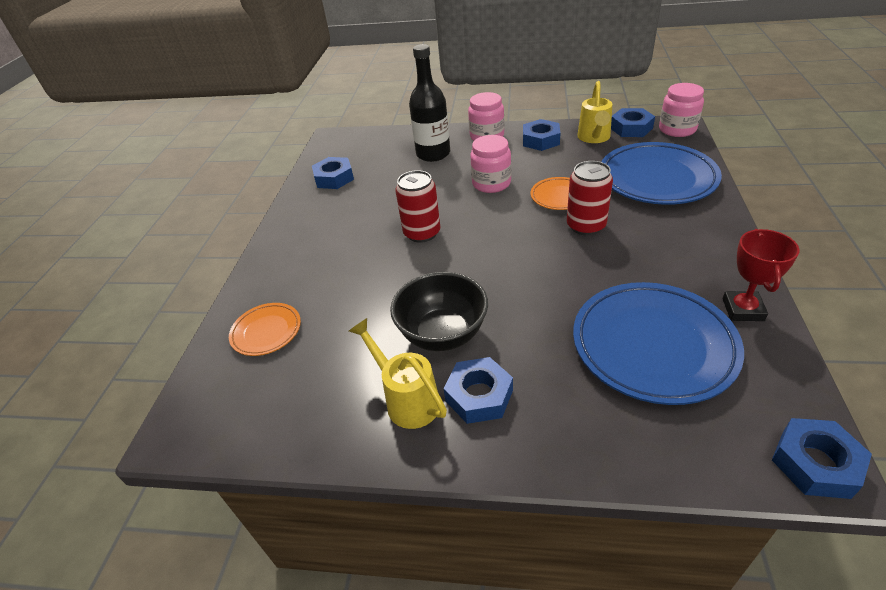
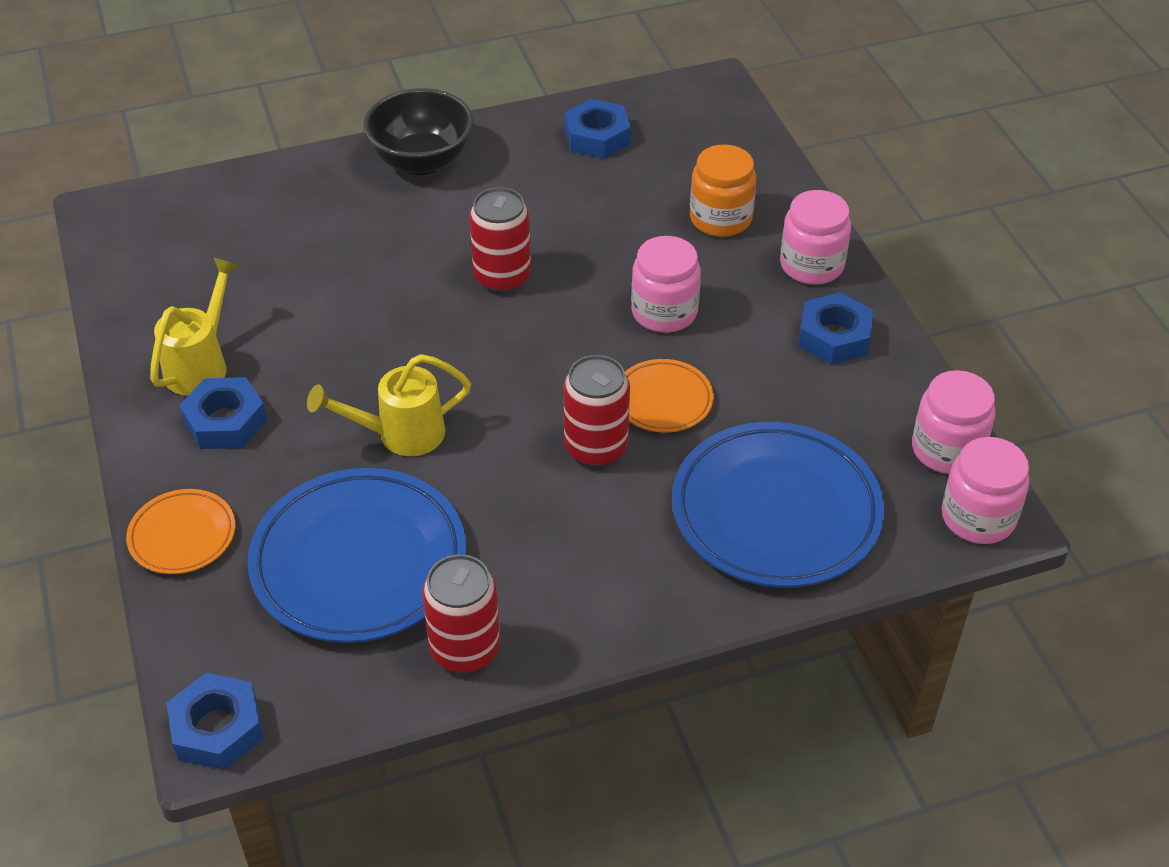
camera: 60 degrees right, 5 degrees up
orange plate [229,303,301,356] -> orange plate moved to [126,489,235,574]
black bowl [390,272,488,351] -> black bowl moved to [363,88,473,175]
black bottle [409,44,450,162] -> orange jar [690,145,756,237]
yellow watering can [577,81,612,143] -> yellow watering can moved to [307,354,471,456]
blue nut [611,108,655,137] -> pink jar [912,370,995,474]
red trophy [723,229,799,321] -> red can [422,554,500,673]

